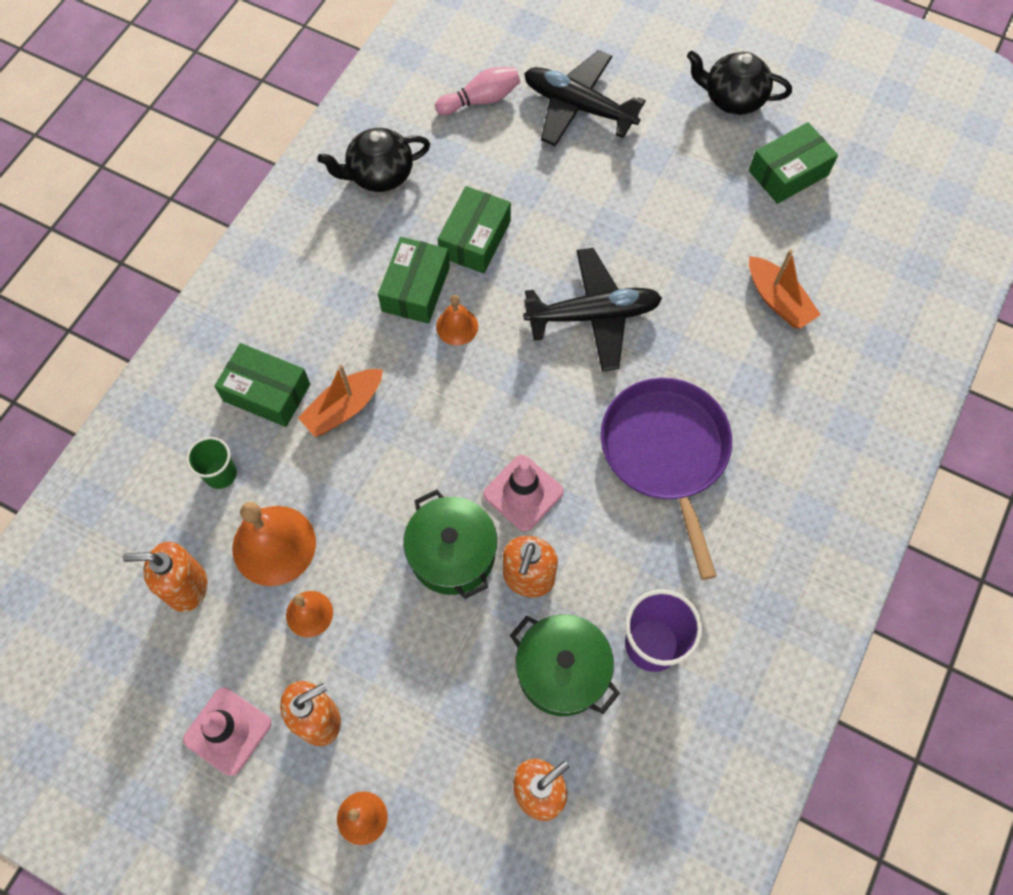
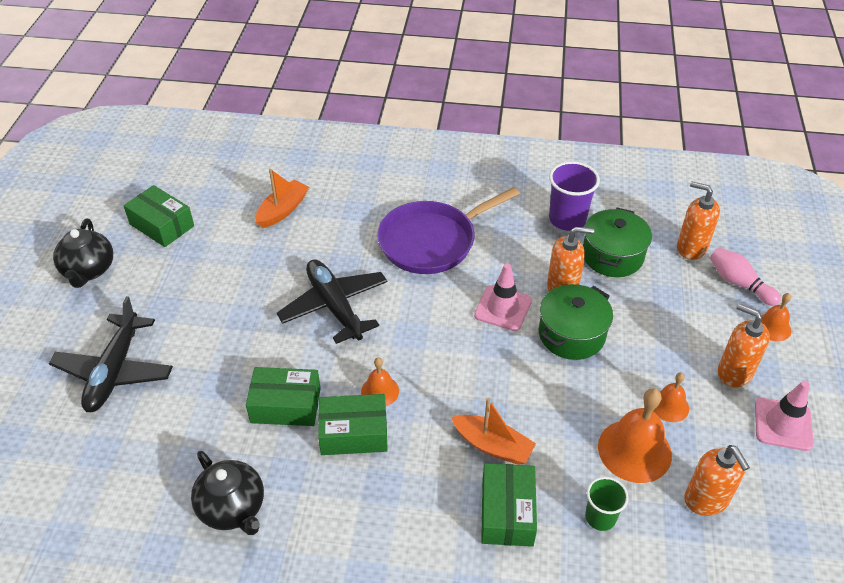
camera: 110 degrees left, 20 degrees down
pink bowling pin [435,67,520,115] -> pink bowling pin moved to [710,248,781,306]

